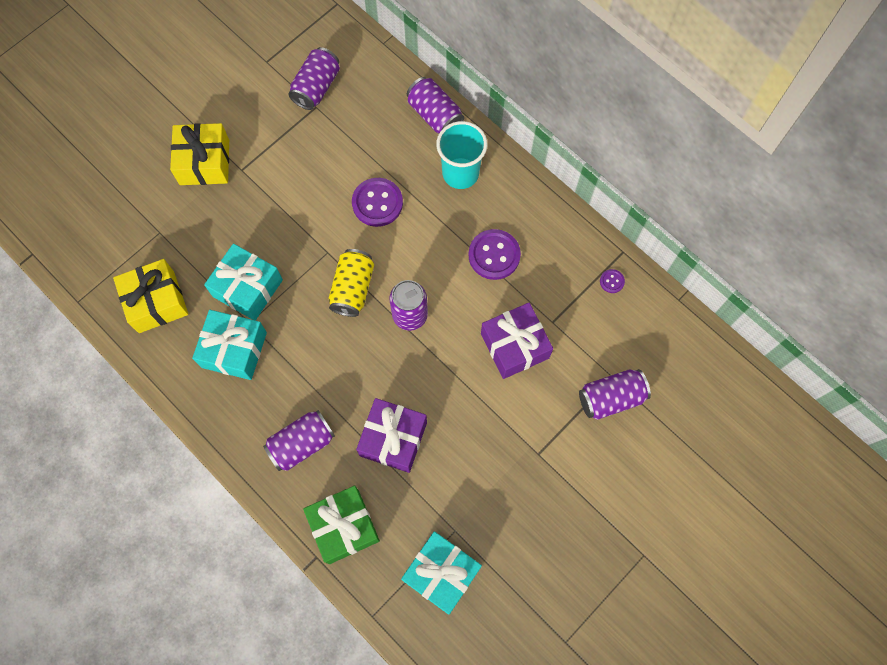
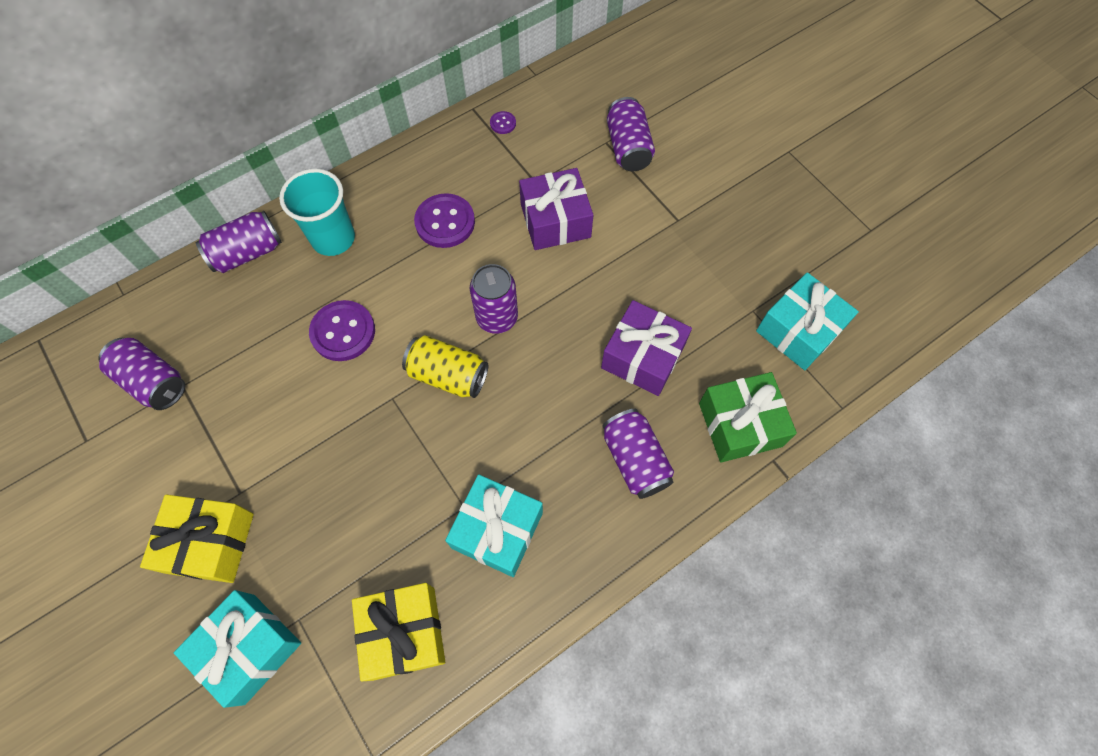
camera: 80 degrees left, 5 degrees down
turquoise gift [204,244,283,320] -> turquoise gift moved to [174,590,301,708]

